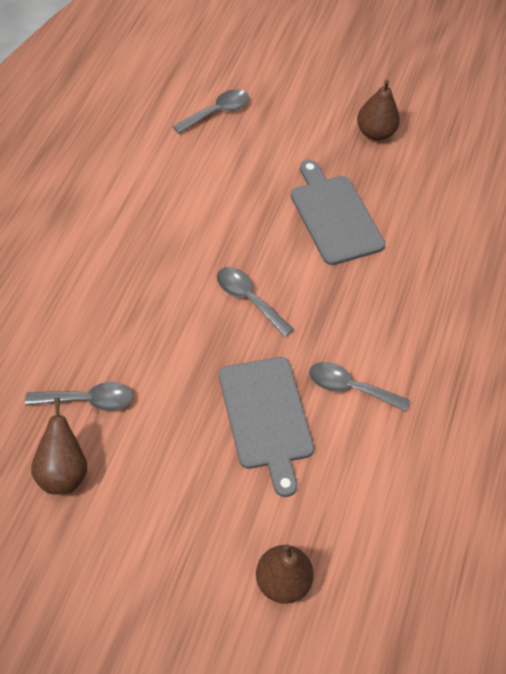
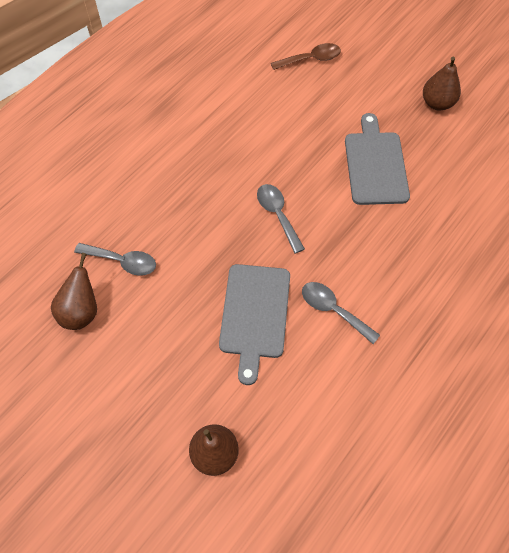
camera: 25 degrees right, 5 degrees up
grey spoon [172,89,249,134] -> brown spoon [271,43,341,70]

